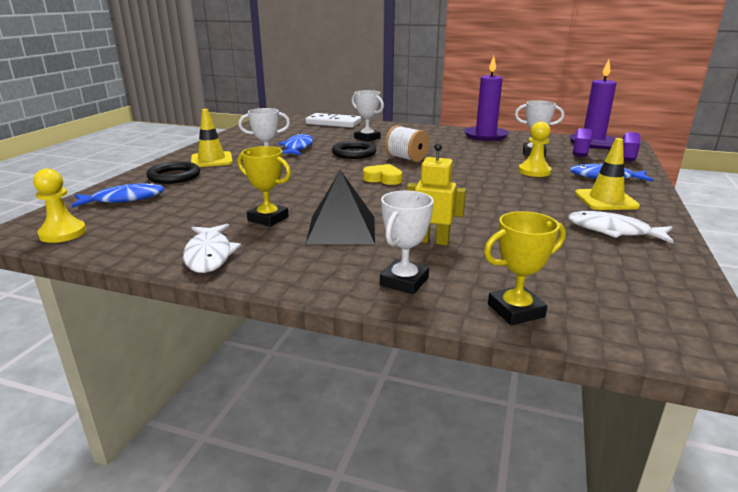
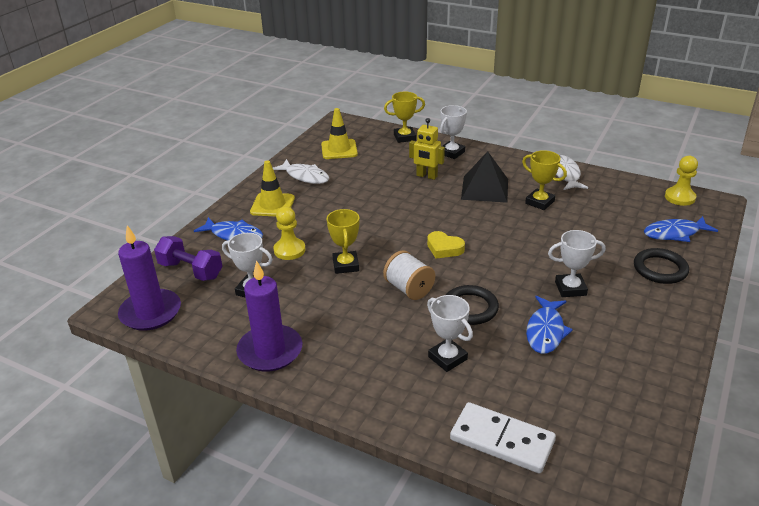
camera: 170 degrees left, 10 degrees up
yellow traffic cone [191,109,233,167] -> yellow traffic cone moved to [321,108,358,159]
none -> yellow trophy [327,209,359,274]

